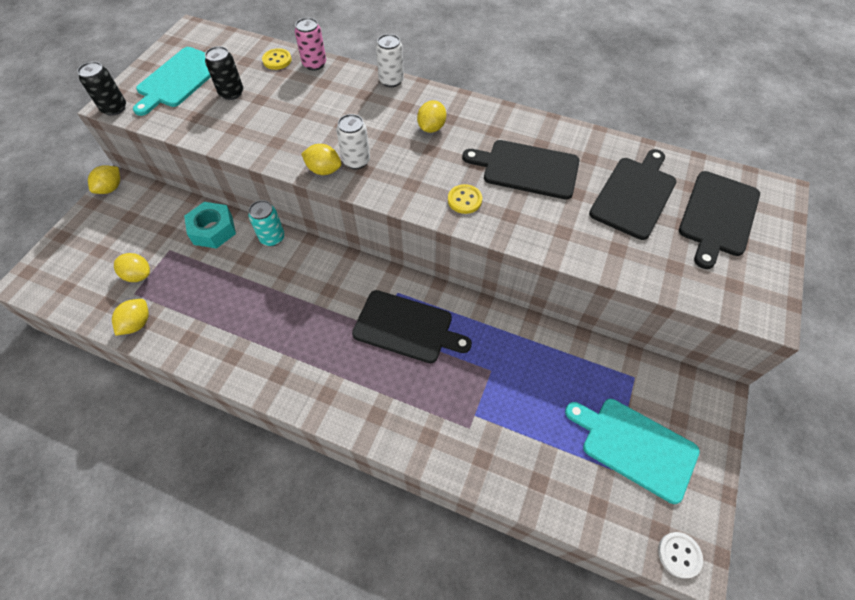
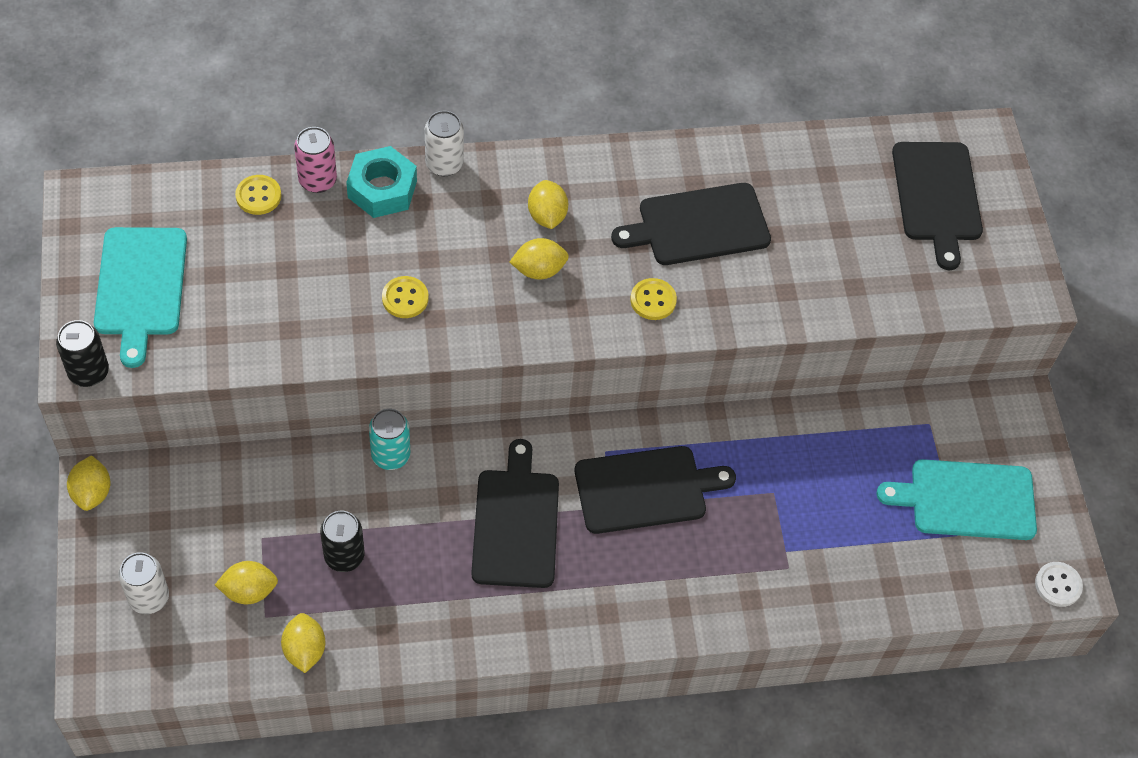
camera: 35 degrees left, 0 degrees up
turquoise nut [184,202,236,249] -> turquoise nut moved to [346,146,417,218]
black can [205,46,243,100] -> black can moved to [320,511,364,572]
yellow lemon [301,144,342,175] -> yellow lemon moved to [510,238,569,279]
white can [336,114,370,169] -> white can moved to [118,552,169,614]
black cutting board [589,149,677,240] -> black cutting board moved to [471,439,559,588]
none -> yellow button [382,276,429,318]

